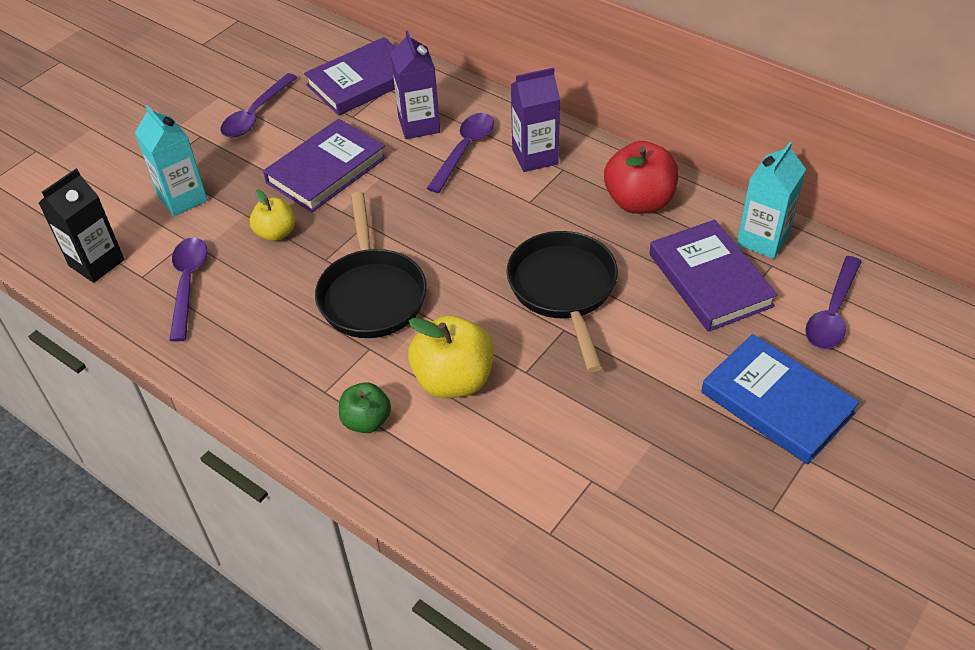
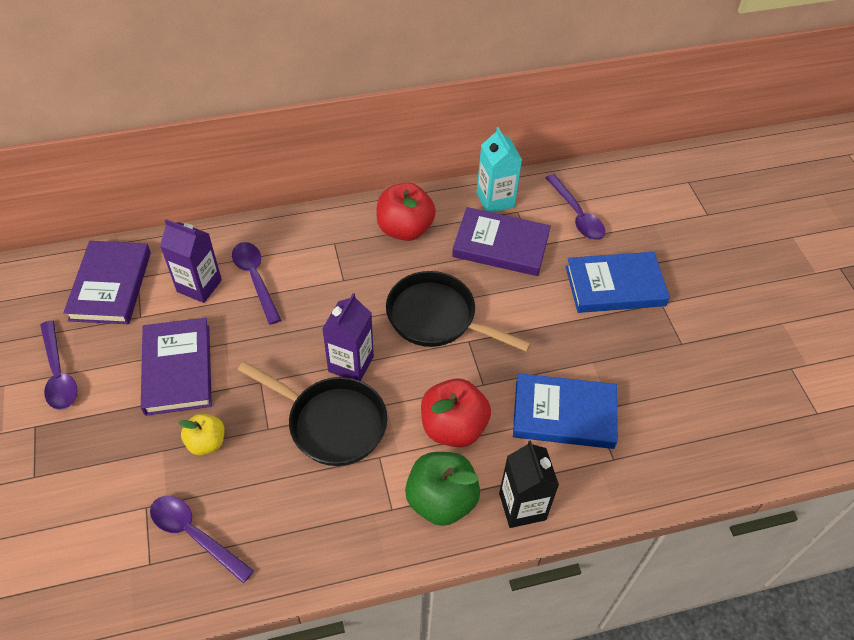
camera: 55 degrees left, 5 degrees up
black carton [39,168,124,283] -> black carton moved to [499,440,559,528]
turquoise carton [135,105,208,216] -> none
green apple [339,382,391,433] -> green apple [405,452,480,526], size x1.66
yellow apple [408,315,494,398] -> red apple [421,378,491,447]
purple carton [511,67,560,172] -> purple carton moved to [322,293,374,381]
none -> blue book [513,373,618,449]

